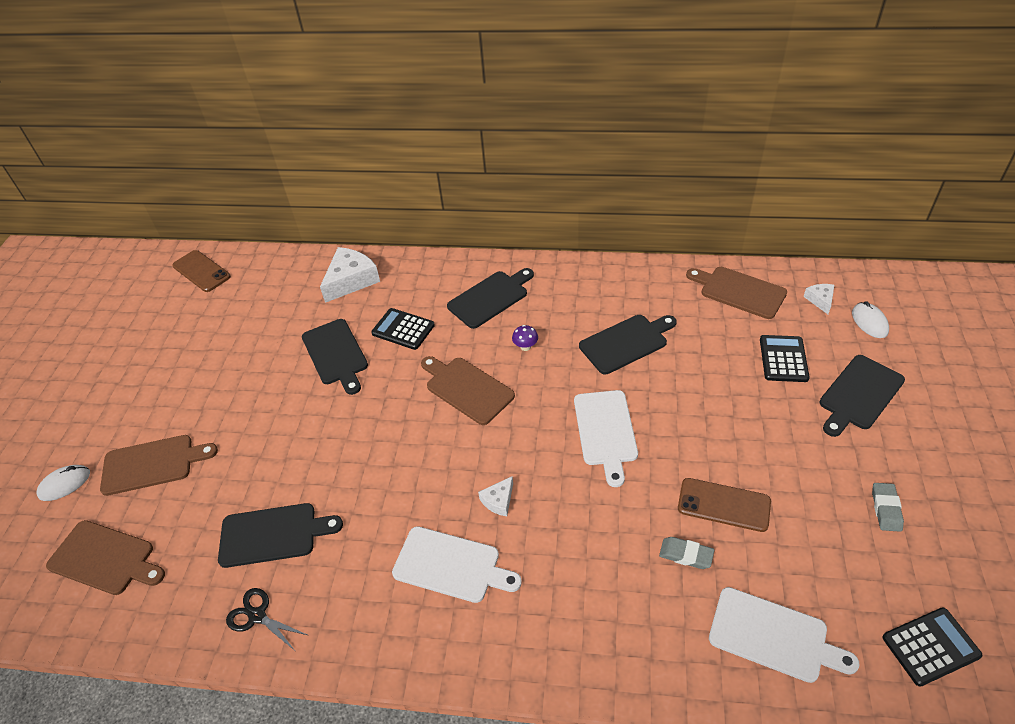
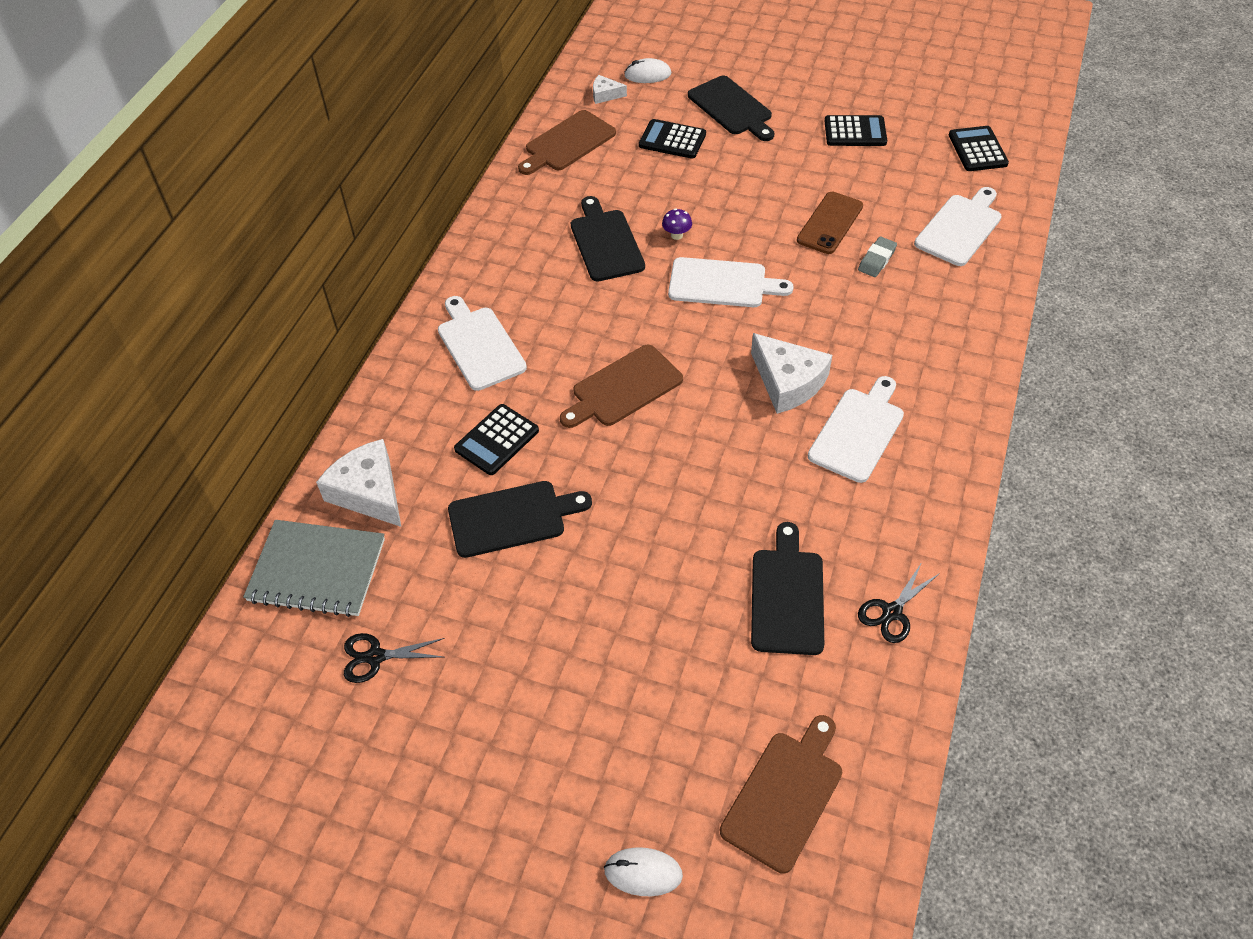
camera: 80 degrees left, 5 degrees up
white mouse [37,465,90,501] -> white mouse turned 60 degrees counterclockwise [604,847,683,896]
brown cutting board [100,435,218,496] -> none
brown phone [172,250,231,292] -> none
black cutting board [447,268,534,329] -> white cutting board [438,296,527,391]
white cheese [478,476,513,516] -> white cheese [751,333,832,414], size x1.97
purple mushroom [512,325,538,351] -> purple mushroom moved to [662,209,692,240]
grey eraser [872,483,904,532] -> black calculator [825,115,887,146]
none -> grey notebook [243,520,385,617]
none -> black scissors [344,633,445,683]

